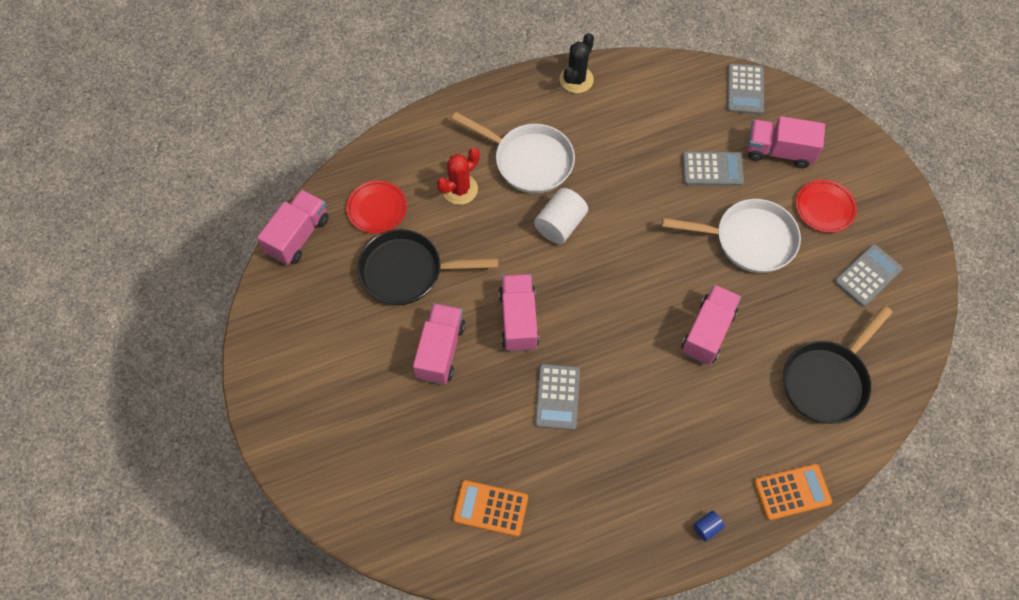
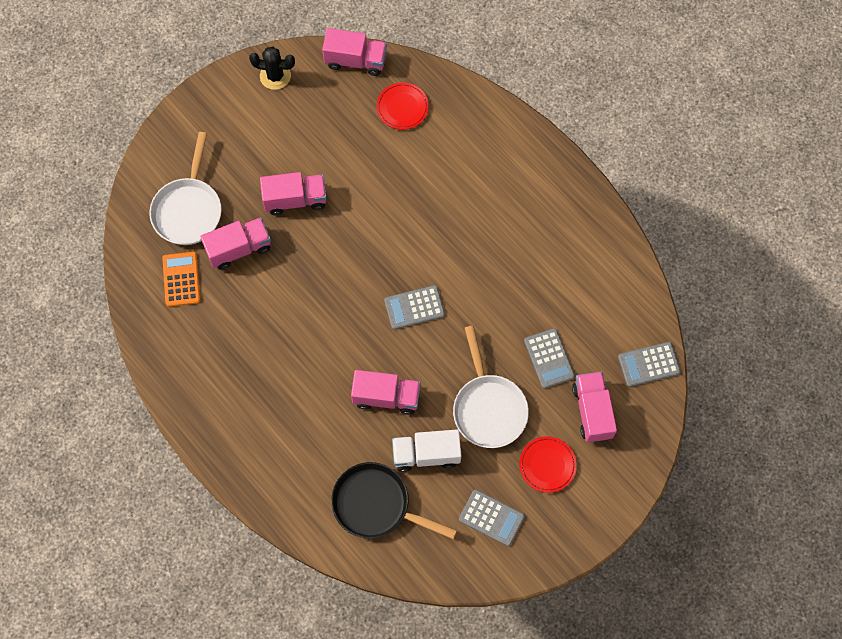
camera: 70 degrees right, 5 degrees up
black pan [357,229,498,305] -> none
red cactus [437,148,480,205] -> none
white pan [452,112,575,194] -> white pan moved to [149,132,222,245]
pink truck [499,274,539,352] -> pink truck moved to [200,217,271,270]
white cylinder [534,188,588,244] -> none
grey calculator [535,364,580,430] -> grey calculator moved to [384,285,445,330]
black cactus [560,33,594,93] -> black cactus moved to [249,47,295,90]
blue cylinder [693,511,725,541] -> none
orange calculator [754,464,832,520] -> none
none -> white truck [392,429,461,472]

